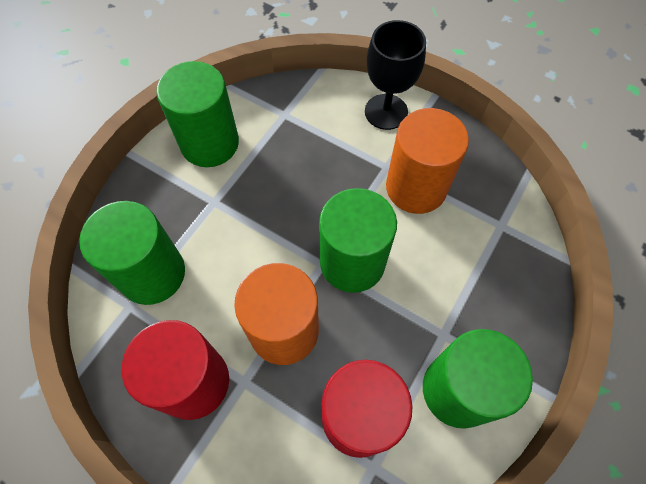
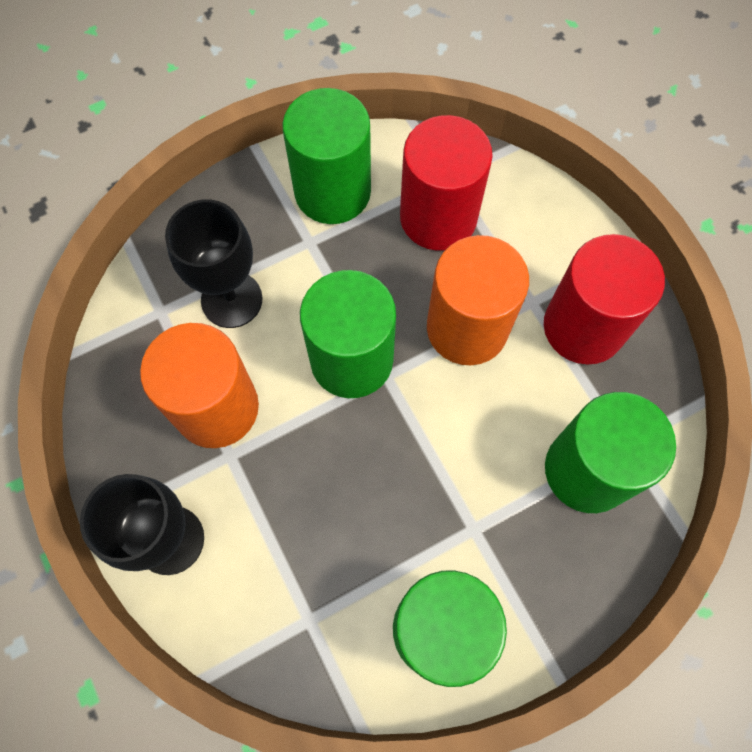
camera: 150 degrees left, 5 degrees up
none -> black goblet [165,200,263,328]

